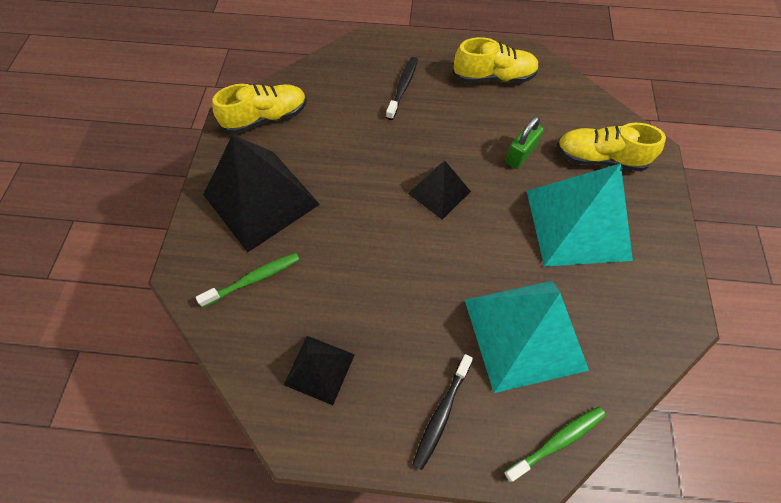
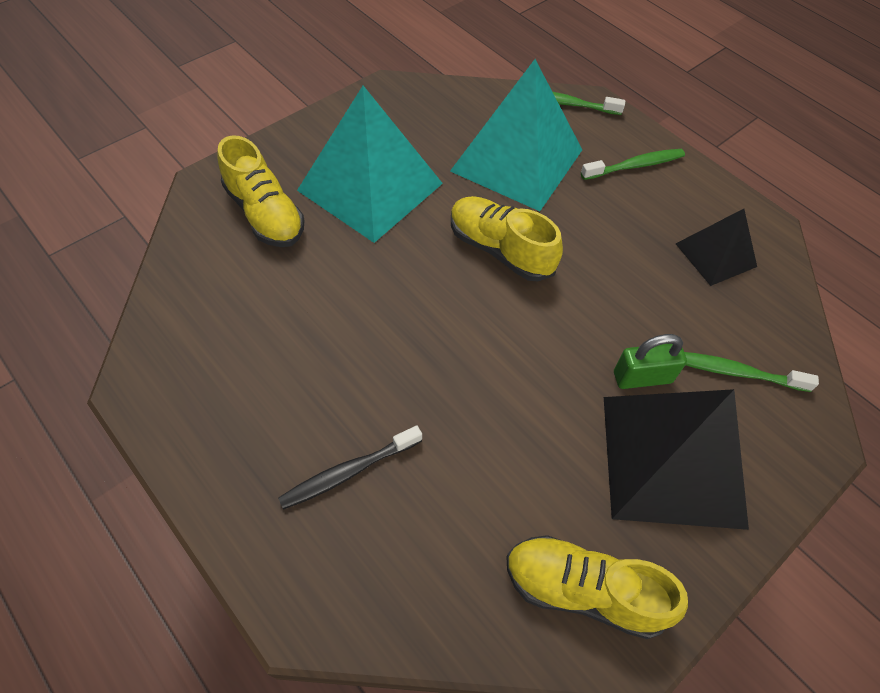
camera: 140 degrees left, 5 degrees down
black pyramid [408,161,471,220] -> none
black toothbrush [412,354,473,470] -> green toothbrush [581,149,685,180]
yellow shoe [453,37,539,83] -> yellow shoe moved to [451,196,563,282]
green padlock [505,116,544,169] -> green padlock moved to [614,334,687,389]

